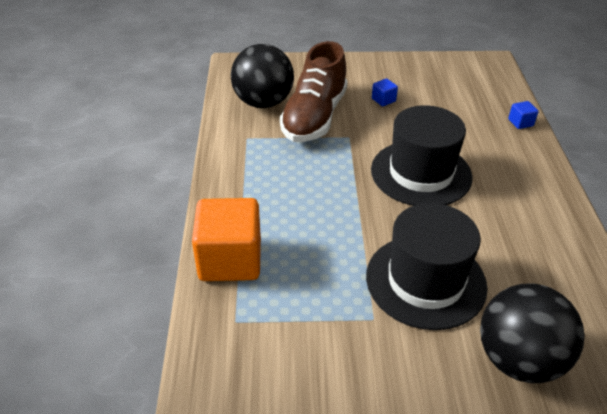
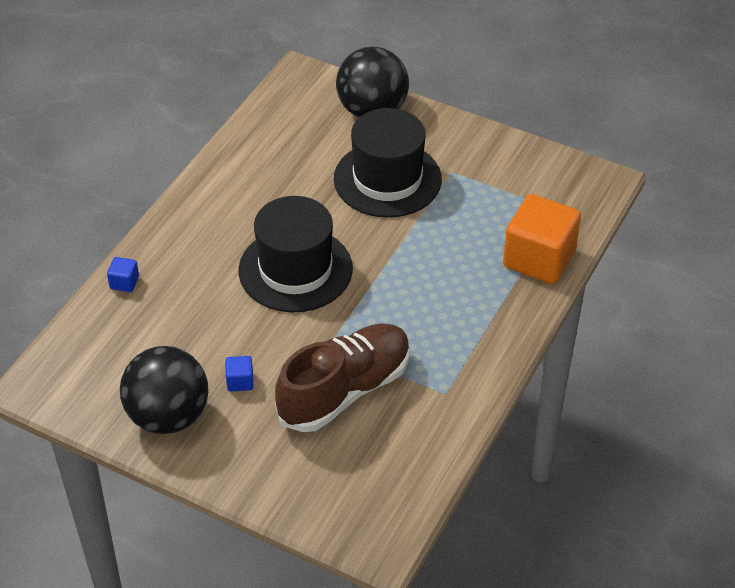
camera: 150 degrees left, 5 degrees up
black ball [231,44,294,108] -> black ball moved to [120,346,209,434]

